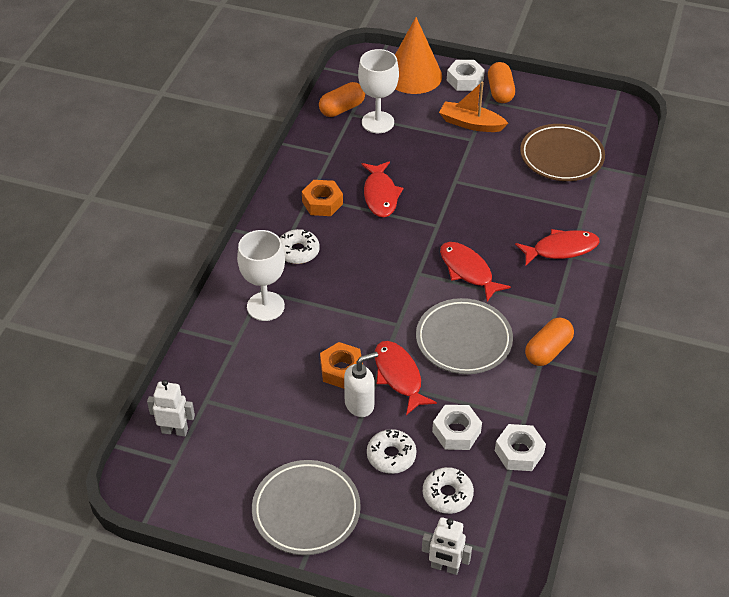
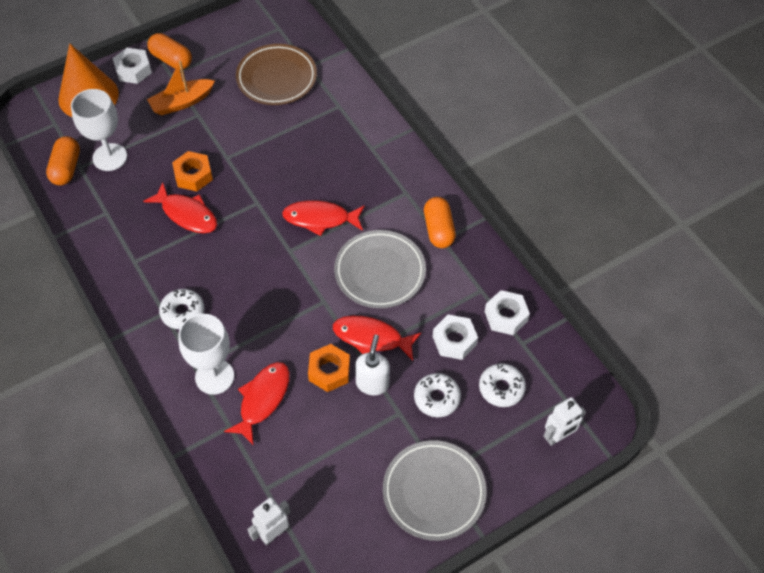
camera: 50 degrees left, 10 degrees up
orange nut [302,180,343,216] -> orange nut moved to [172,151,213,191]
red fish [515,229,600,266] -> red fish moved to [224,362,290,446]

